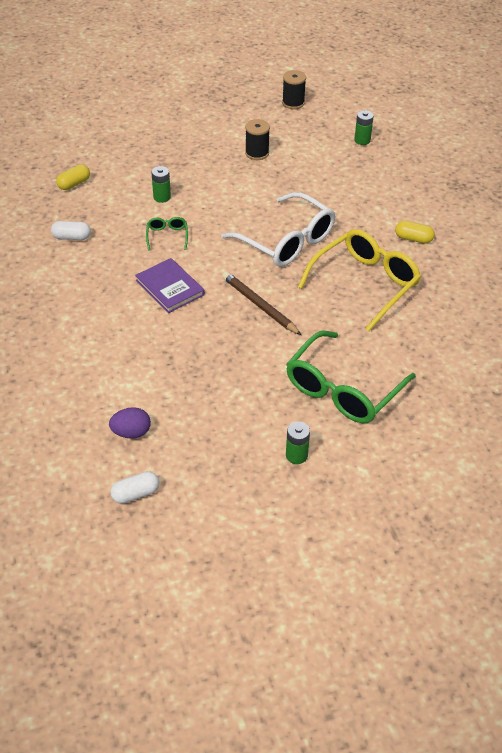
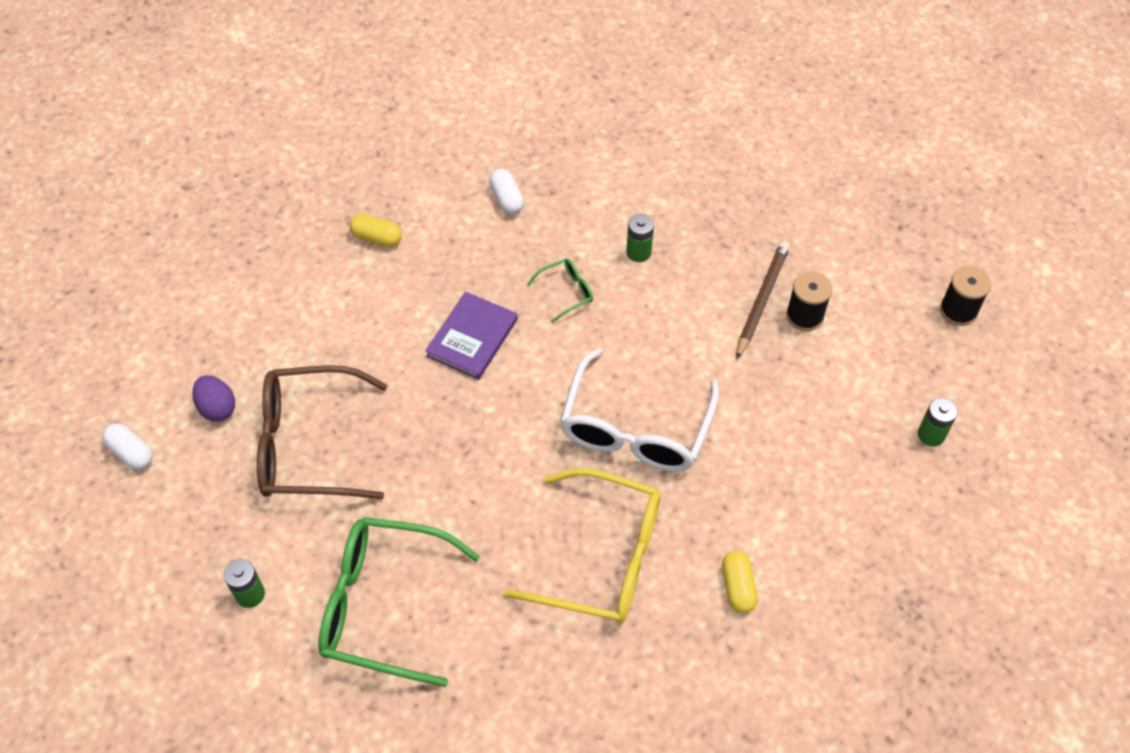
camera: 65 degrees right, 10 degrees up
yellow capsule [56,164,90,190] -> yellow capsule moved to [349,214,402,247]
brown pencil [222,271,301,335] -> brown pencil moved to [736,241,790,359]
none -> brown glasses [257,365,388,499]

